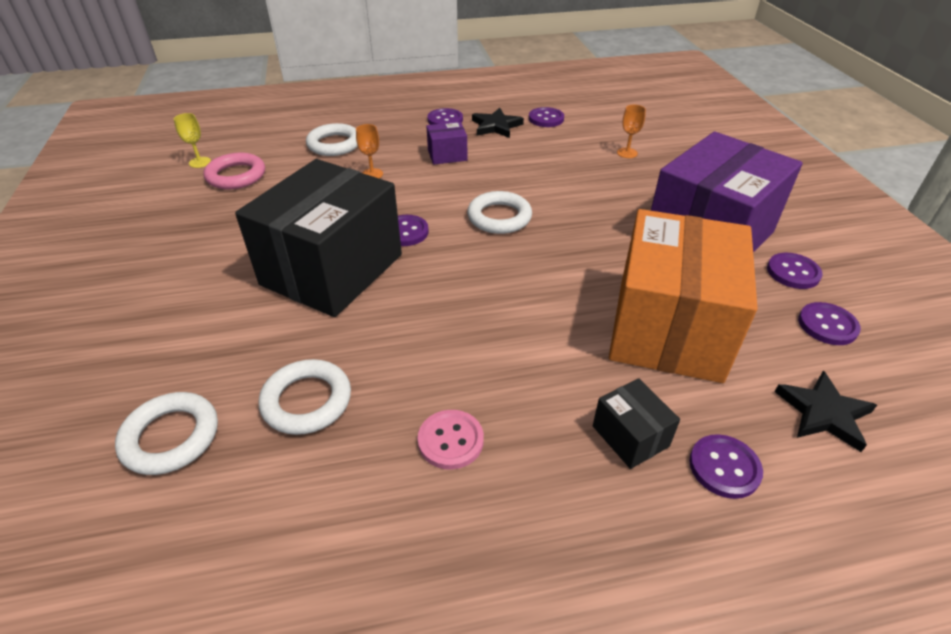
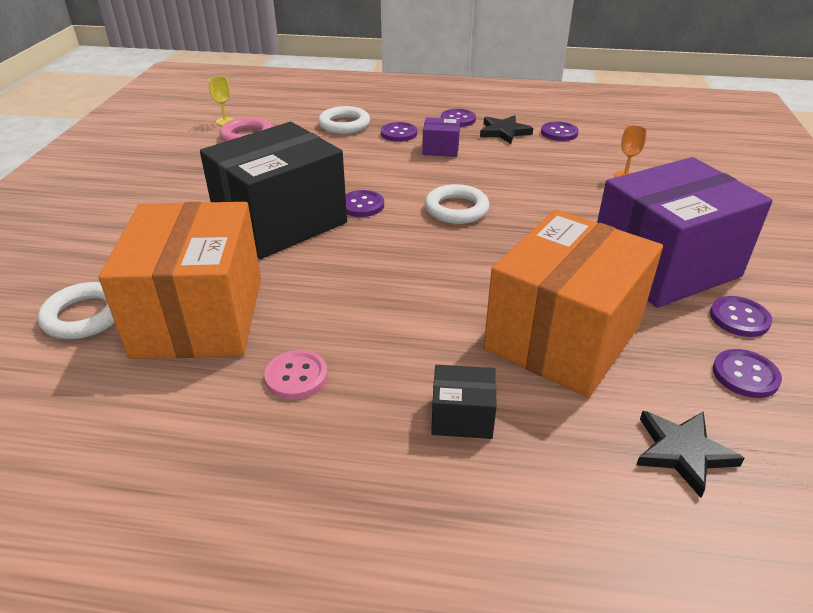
camera: 20 degrees right, 5 degrees down
white ring [259,359,351,435] -> orange box [99,202,261,359]
orange goblet [356,124,383,178] -> none
black box [593,378,680,469] -> black box turned 75 degrees counterclockwise [431,365,497,439]
purple button [689,434,763,499] -> purple button moved to [381,122,417,142]

